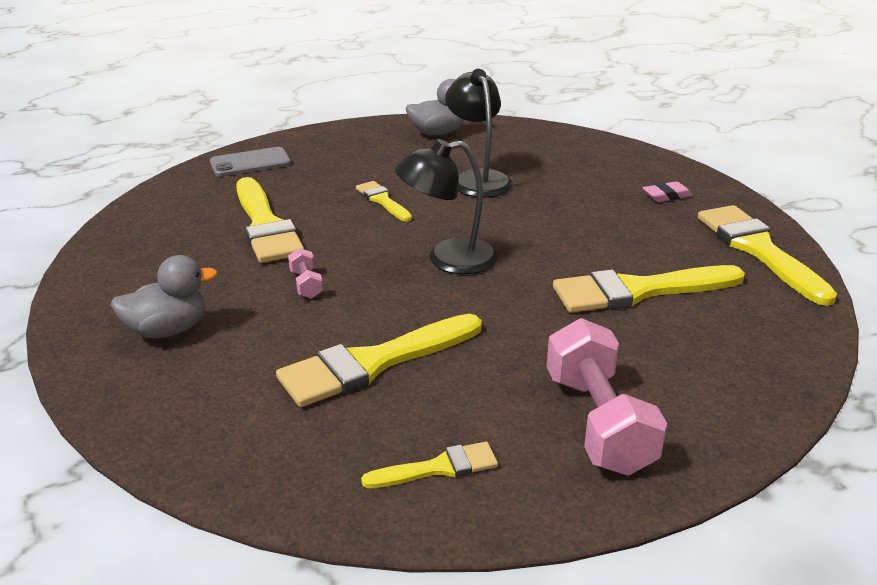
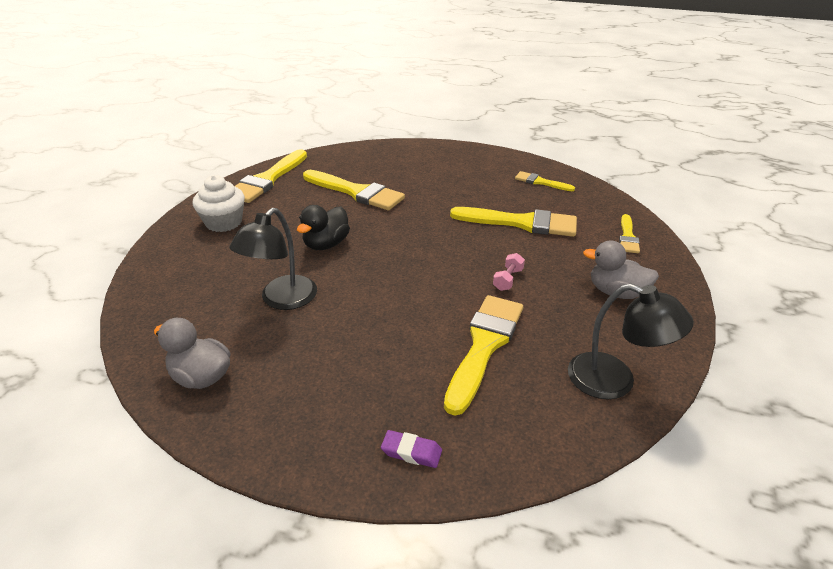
camera: 135 degrees left, 5 degrees up
grey phone [210,147,291,176] -> purple eraser [381,430,442,468]
yellow brush [356,181,412,222] -> yellow brush moved to [619,214,640,253]
black lamp [395,139,498,275] -> black lamp moved to [568,284,694,399]
pink dumbbell [547,318,667,476] -> none
pink eraser [643,181,693,202] -> white cupcake [193,175,245,232]
none -> black duck [297,205,350,250]

